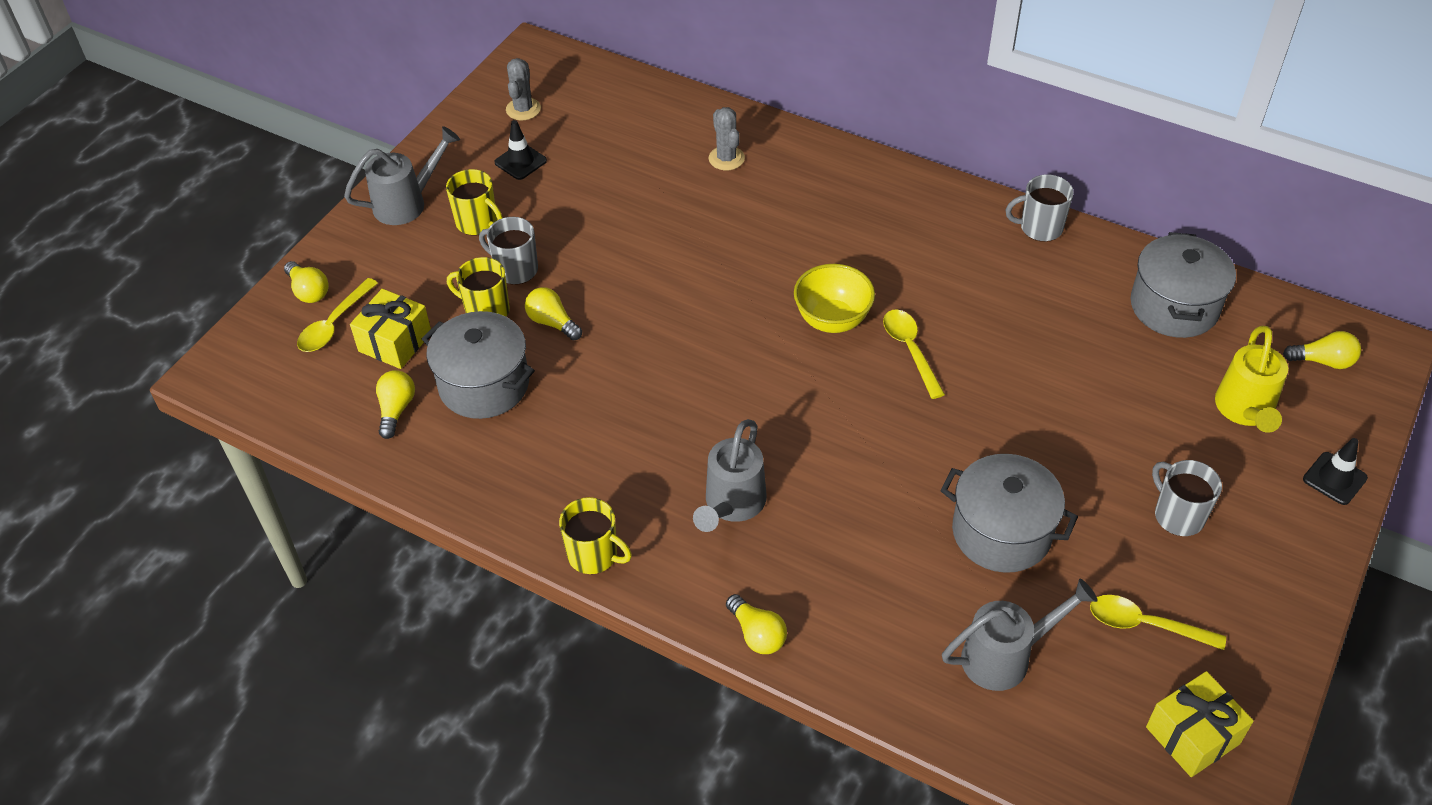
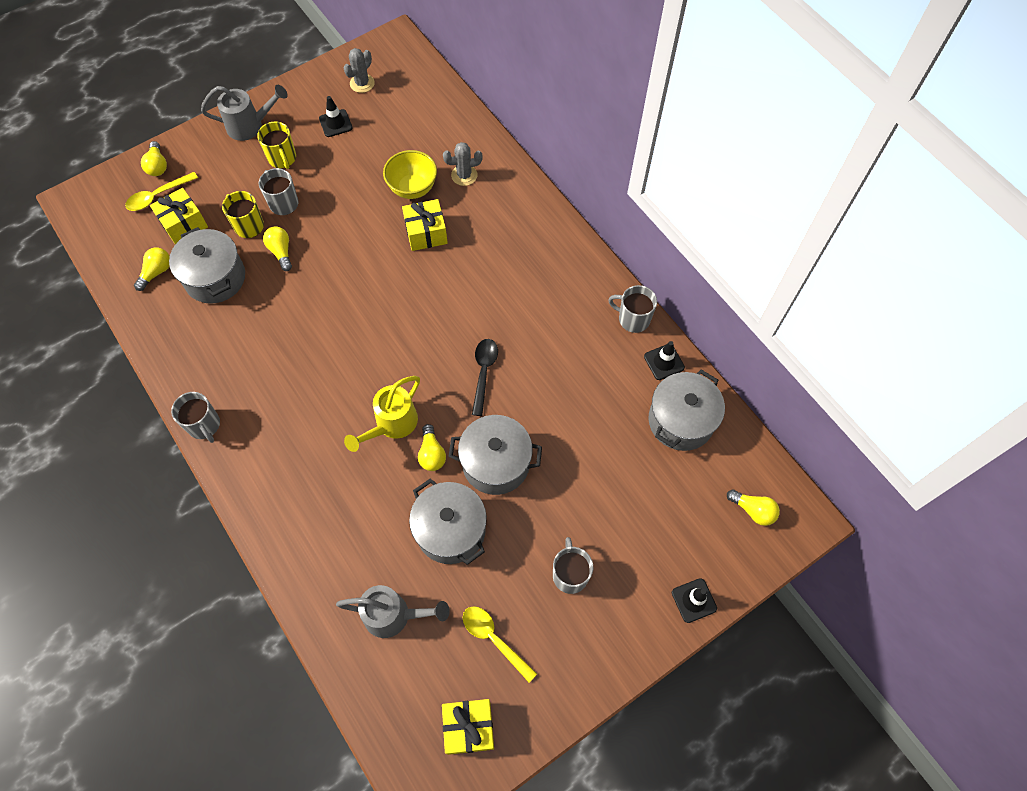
camera: 25 degrees right, 15 degrees up
yellow mug [559,497,632,574] -> grey mug [171,392,220,443]
grey watering can [693,419,767,532] -> none
grey cactus [709,107,745,170] -> grey cactus turned 75 degrees clockwise [443,142,483,186]
yellow light bulb [726,594,787,654] -> yellow light bulb moved to [418,424,446,471]
yellow bowl [794,264,875,333] -> yellow bowl moved to [383,150,437,199]
yellow spoon [883,309,945,399] -> black spoon [472,339,498,416]
yellow watering can [1215,326,1288,433] -> yellow watering can moved to [344,376,420,452]
none -> yellow gift [402,199,448,251]
none -> grey pot [448,415,542,495]
none -> black traffic cone [644,341,685,380]

